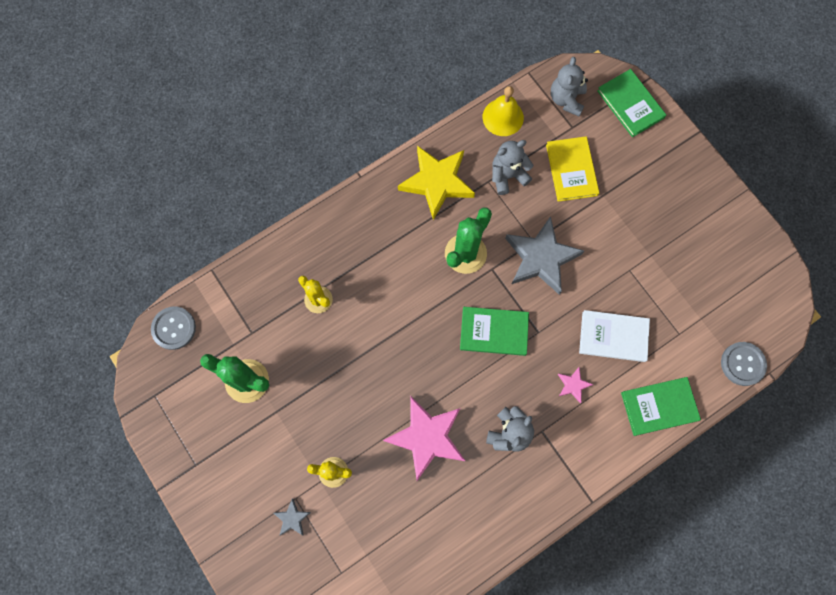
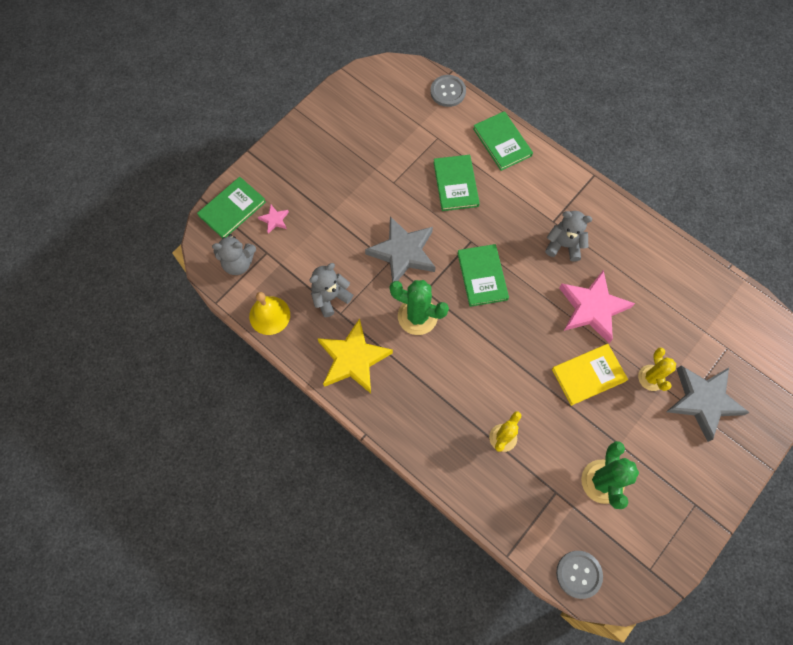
camera: 105 degrees left, 5 degrees down
grey star [274,498,311,536] -> grey star [666,366,750,442], size x2.27
grey teddy bear [492,140,533,195] -> grey teddy bear turned 90 degrees clockwise [309,263,353,318]
yellow book [546,136,599,202] -> yellow book moved to [552,344,628,406]
pink star [558,367,593,403] -> pink star moved to [258,205,289,234]
white book [579,310,650,362] -> green book [433,155,480,211]

